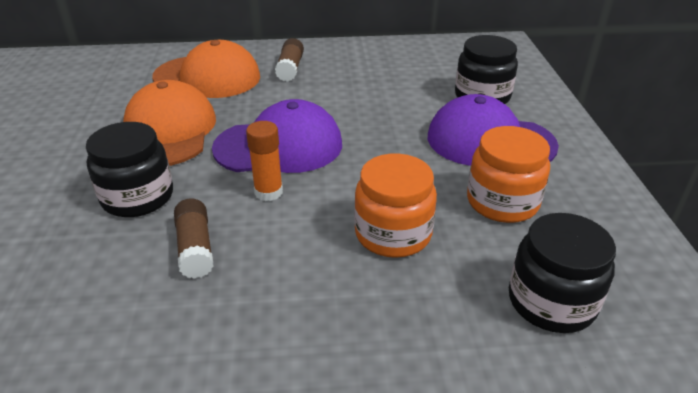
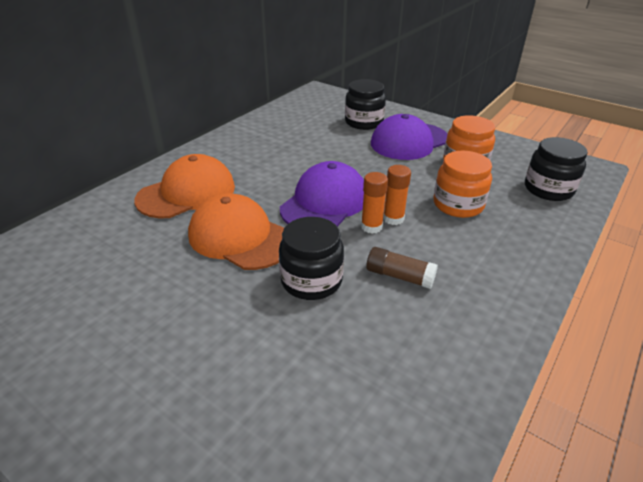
camera: 50 degrees left, 0 degrees up
brown glue stick [275,38,304,82] -> none
none -> orange glue stick [383,165,411,225]

